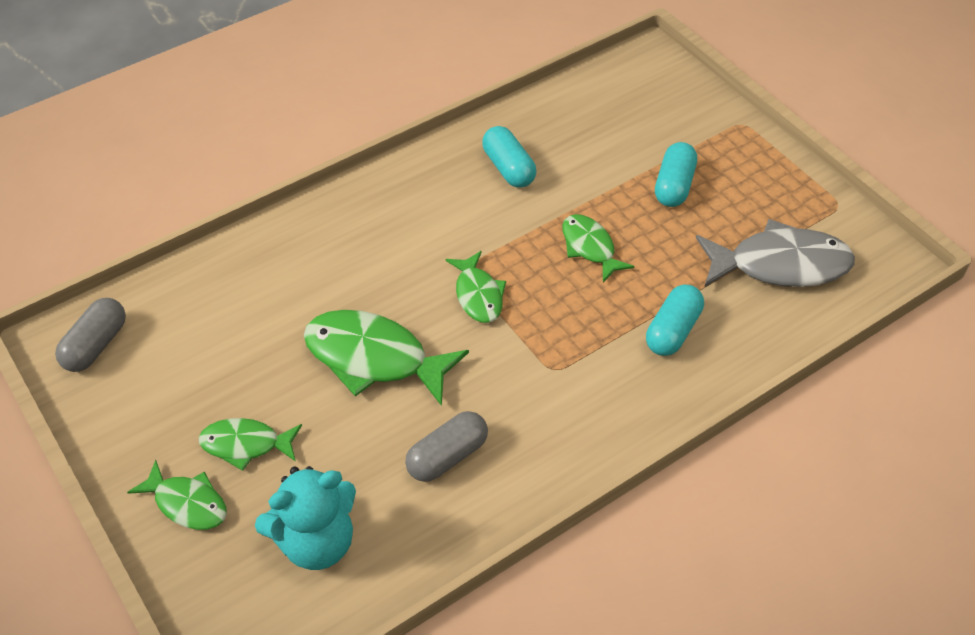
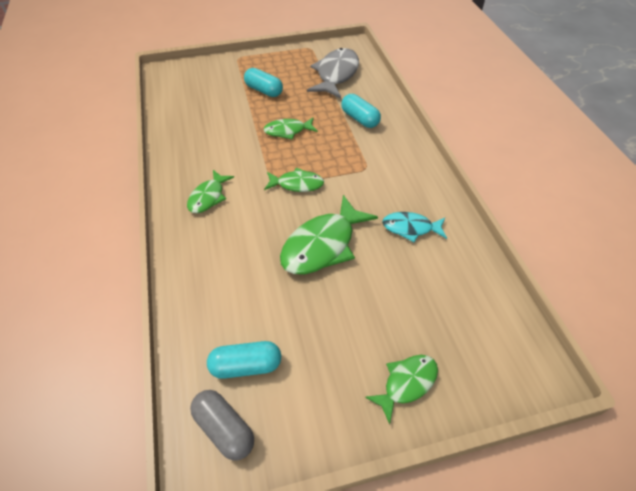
camera: 70 degrees left, 0 degrees up
green fish [199,418,302,471] -> green fish moved to [187,170,234,213]
turquoise teddy bear [255,466,356,570] -> none
grey capsule [405,411,488,482] -> turquoise fish [382,212,447,242]
turquoise capsule [482,126,536,188] -> turquoise capsule moved to [207,341,281,379]

